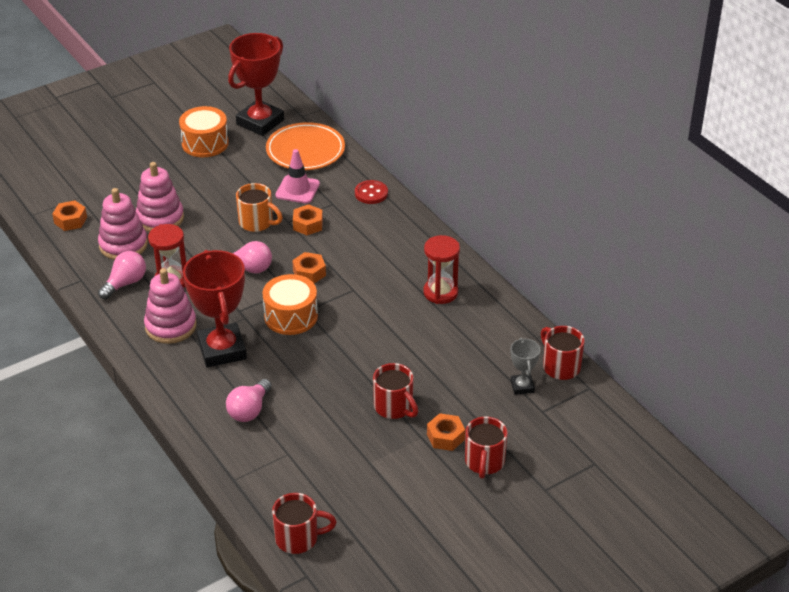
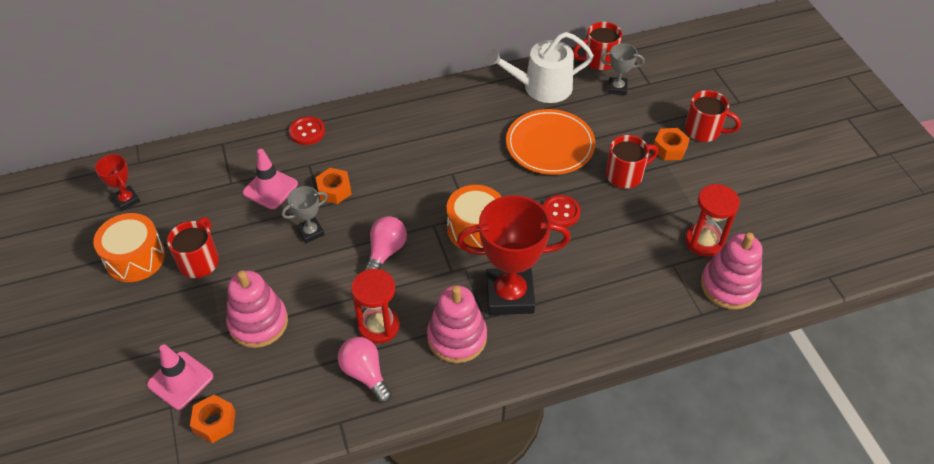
camera: 75 degrees left, 10 degrees up
pink stacking toy [98,188,148,260] -> pink stacking toy moved to [701,233,763,310]
pink light bulb [226,379,272,422] -> none
red trophy [228,33,284,136] -> red trophy [95,154,140,211], size x0.48
orange mug [236,183,283,232] -> grey trophy [282,186,328,243]
orange plate [266,122,345,170] -> orange plate moved to [506,109,596,175]
red mug [272,493,337,554] -> red mug moved to [167,217,219,278]
orange nut [292,252,326,284] -> none
red hourglass [423,235,460,304] -> red hourglass moved to [685,184,740,257]
none -> pink traffic cone [147,344,213,410]
none -> white watering can [486,32,594,103]
none -> red button [543,195,581,227]

